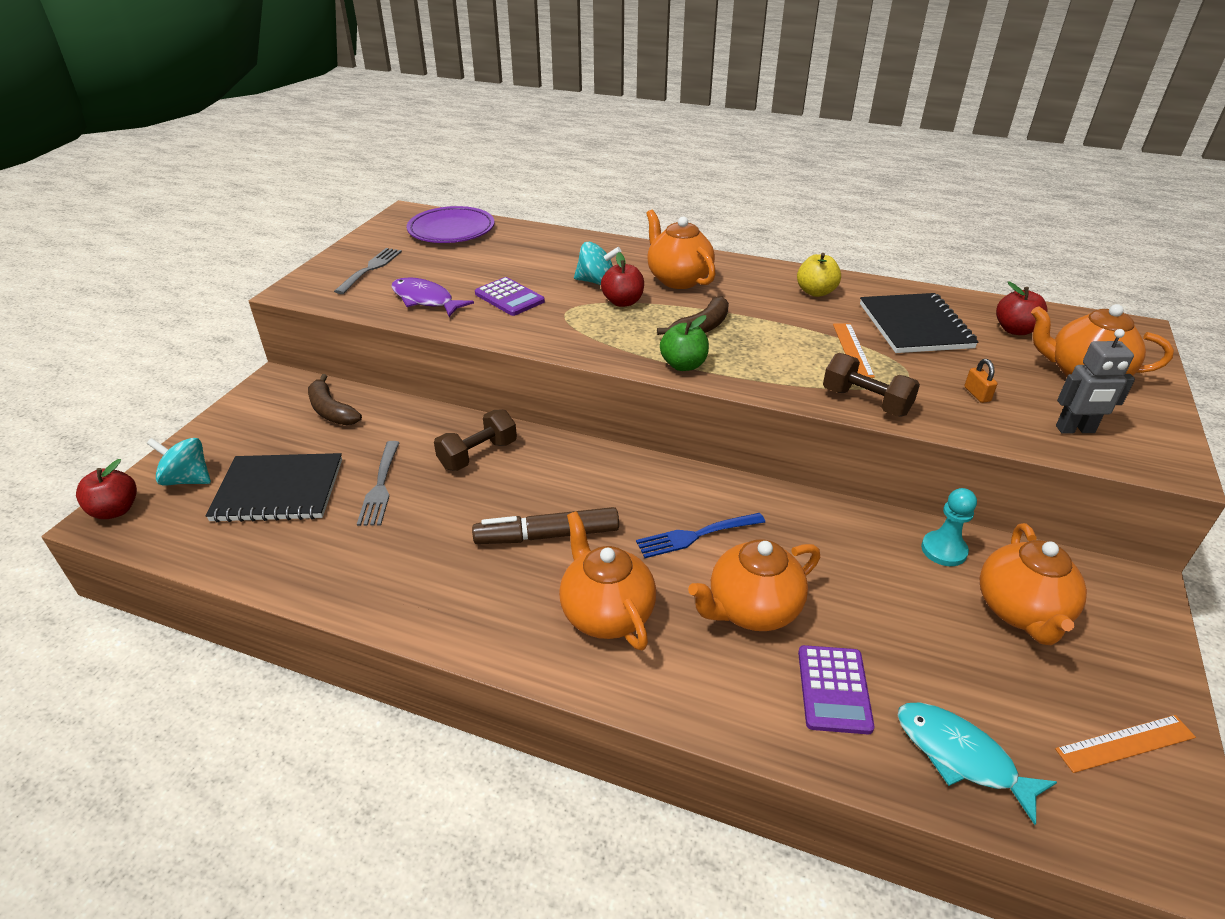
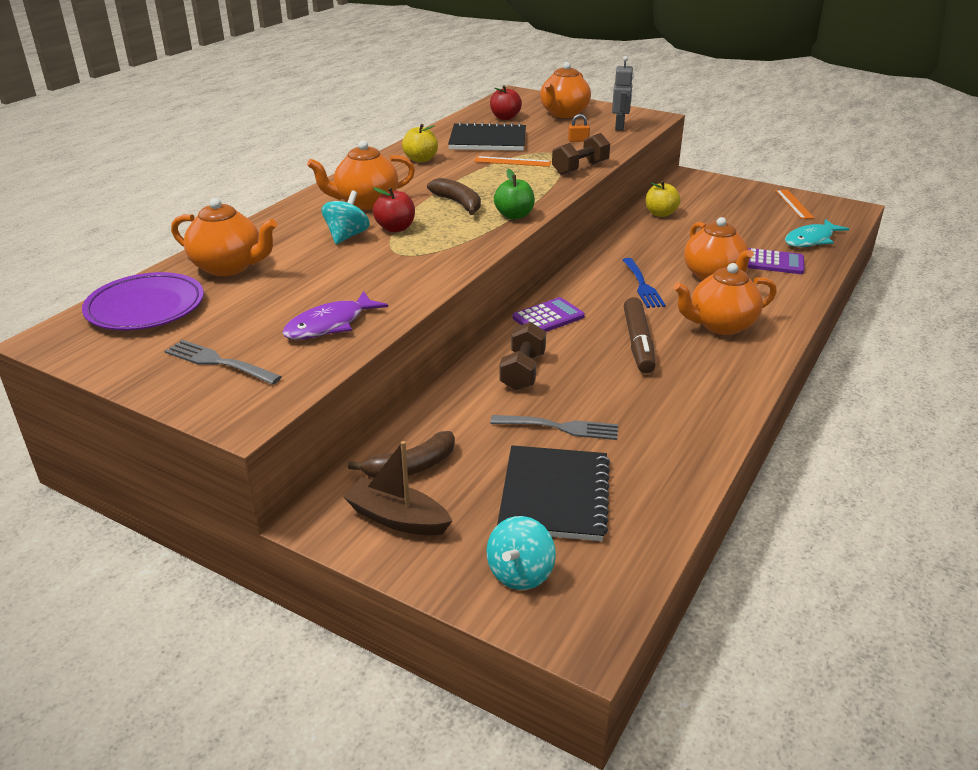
camera: 80 degrees left, 5 degrees down
red apple [76,459,137,519] -> none
brown dumbbell [434,409,517,471] -> brown dumbbell turned 45 degrees clockwise [499,322,546,391]
purple calculator [475,277,545,316] -> purple calculator moved to [512,297,585,332]
turquoise pawn [921,488,977,566] -> yellow apple [646,181,681,217]
orange teapot [980,523,1087,645] -> orange teapot moved to [171,198,277,276]
none -> brown boat [343,441,452,536]

